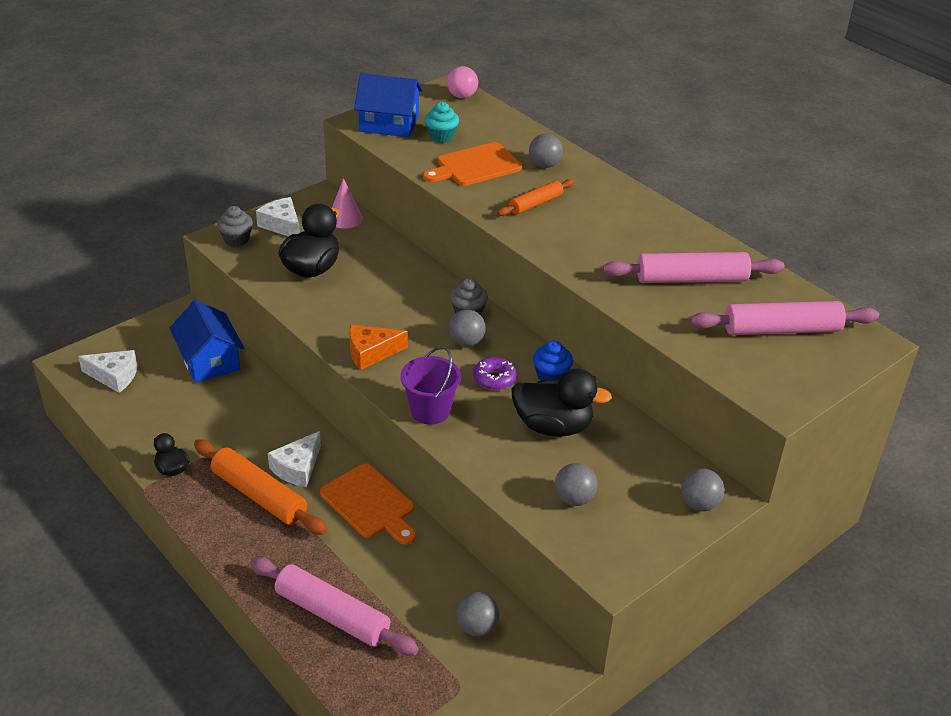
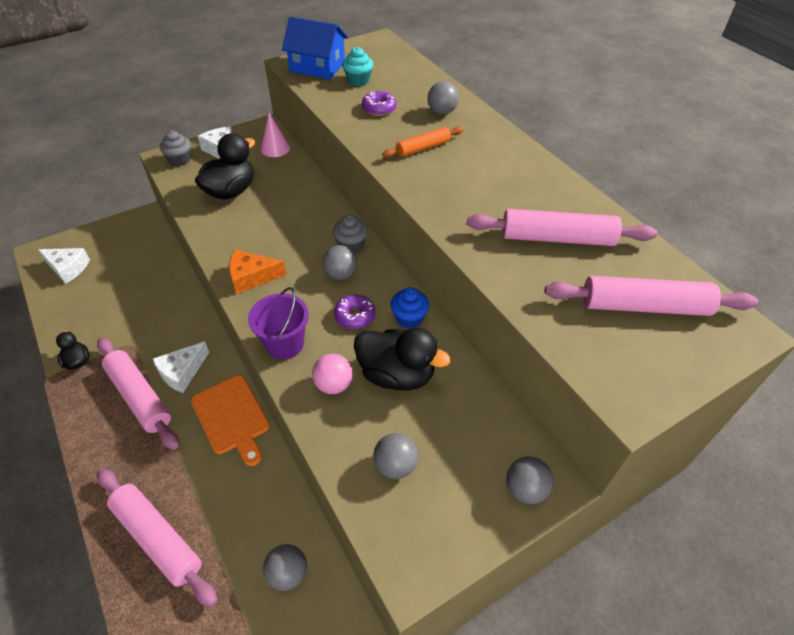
camera: 10 degrees right, 10 degrees up
blue house [169,300,244,383] -> none
orange rolling pin [194,439,327,535] -> pink rolling pin [97,338,179,450]
orange cutting board [423,142,522,186] -> purple donut [362,91,397,116]
pink ball [447,66,478,98] -> pink ball moved to [312,354,353,394]

